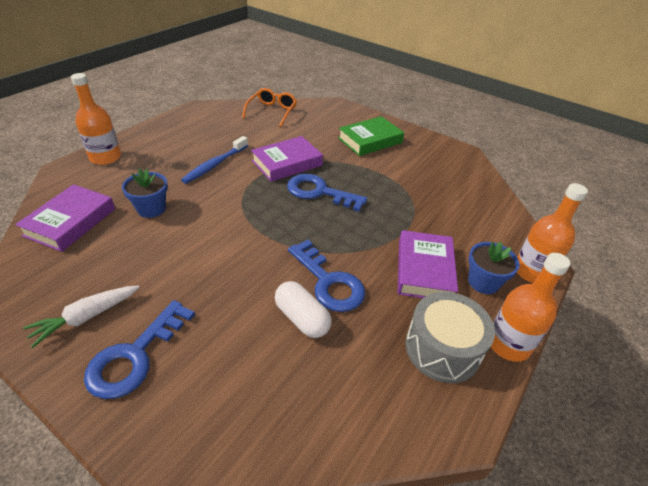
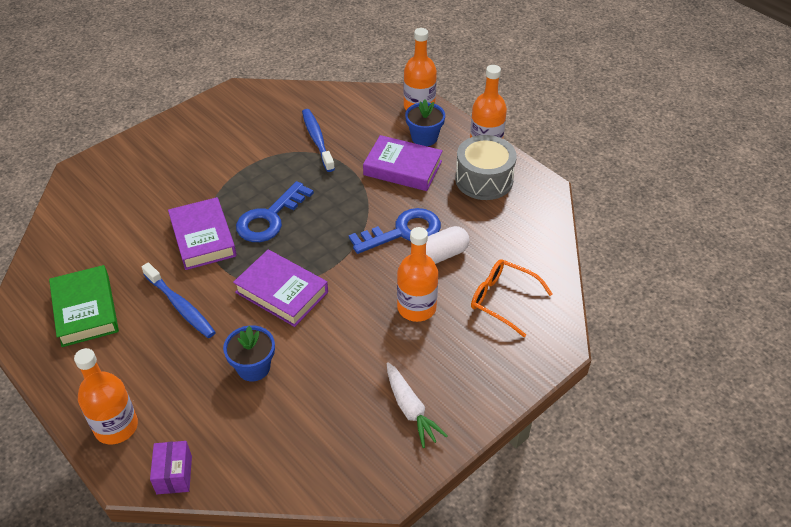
camera: 75 degrees left, 5 degrees up
purple book [15,184,115,252] -> purple book moved to [233,249,328,327]
blue key [84,300,195,399] -> none
orange glasses [242,88,297,127] -> orange glasses moved to [471,259,553,337]
green book [338,116,404,156] -> green book moved to [49,265,119,347]
none -> purple box [150,441,192,494]
none -> blue toothbrush [302,109,335,172]
none -> orange bottle [397,227,438,322]

